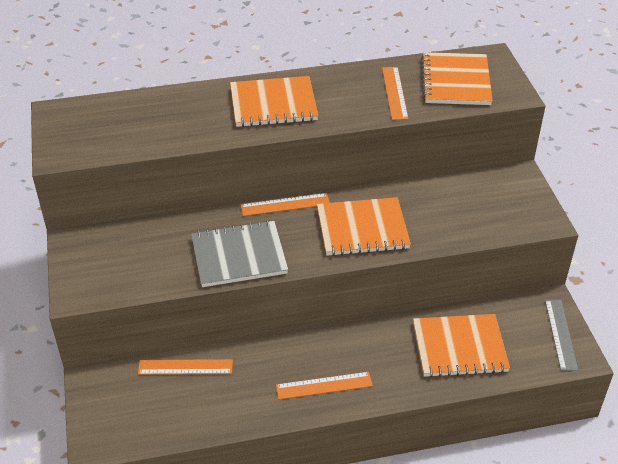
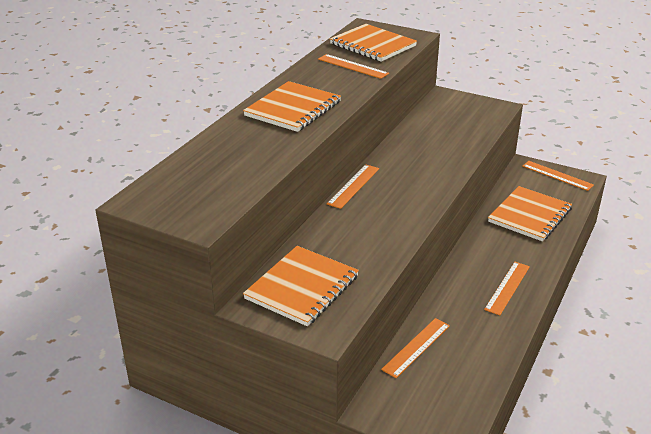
camera: 50 degrees left, 10 degrees down
grey notebook [191,220,288,287] -> none
orange notebook [317,197,411,256] -> orange notebook moved to [243,246,359,326]
grey ruler [545,300,578,371] -> orange ruler [523,161,594,191]

